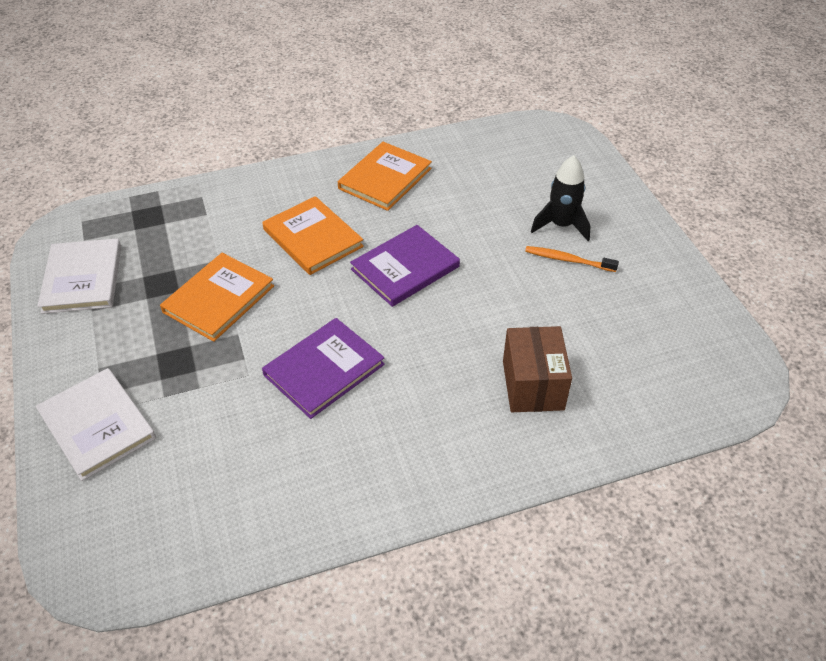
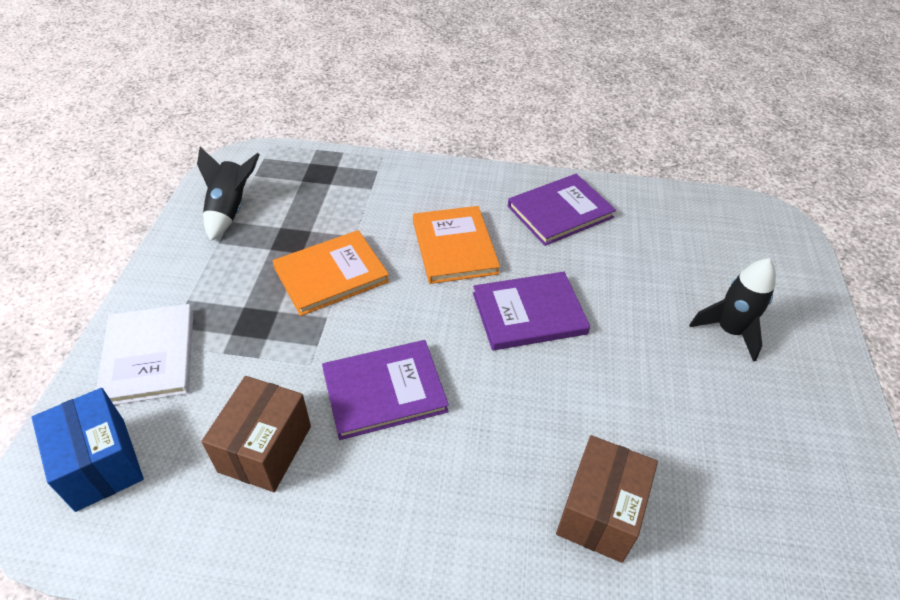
camera: 25 degrees right, 0 degrees up
white book [37,238,121,314] -> black rocket [197,147,260,241]
orange book [338,142,432,211] -> purple book [508,174,616,246]
orange toothbrush [525,246,619,272] -> none
none -> blue box [32,388,144,512]
none -> brown box [201,376,311,492]

